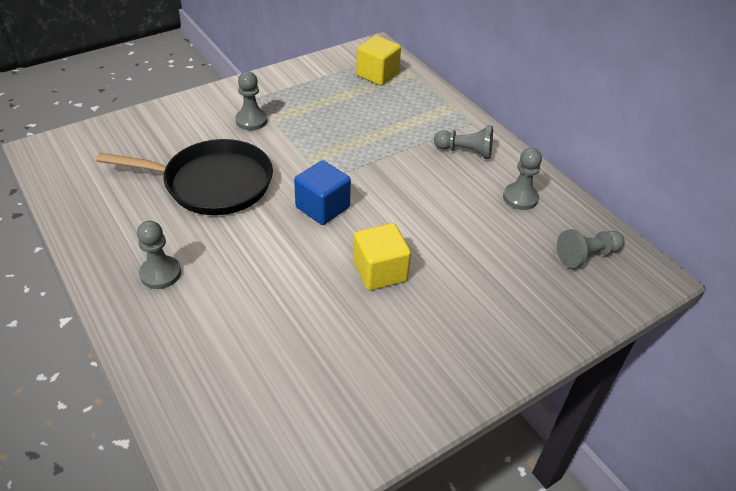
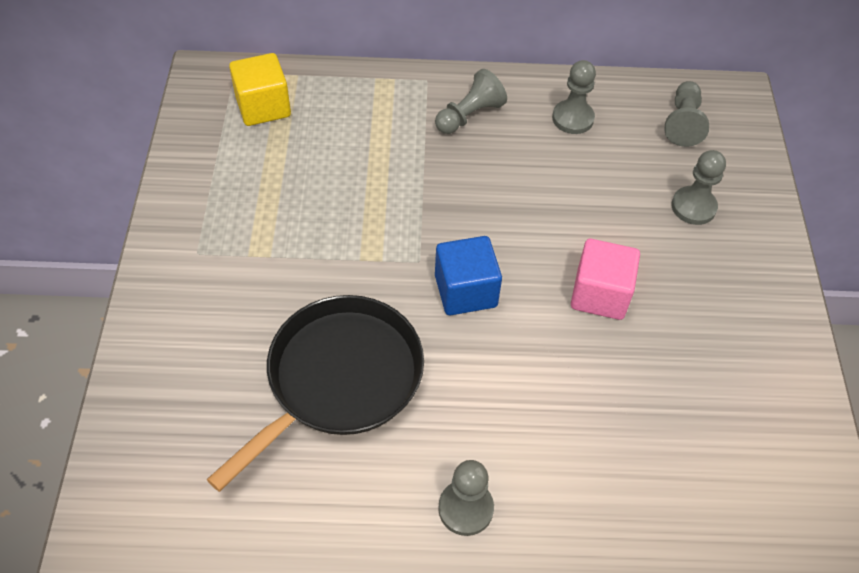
camera: 55 degrees left, 10 degrees up
grey pawn [235,72,268,130] -> grey pawn moved to [671,150,726,225]
yellow cube [353,223,411,291] -> pink cube [571,239,640,320]

